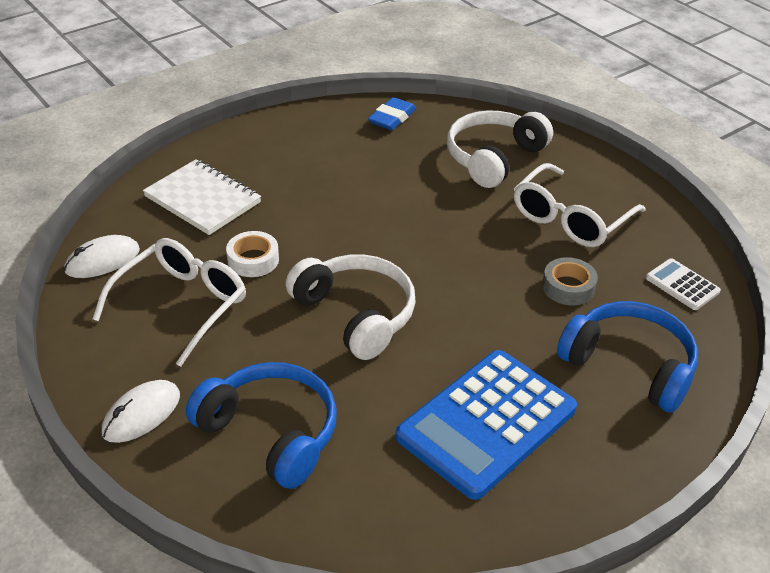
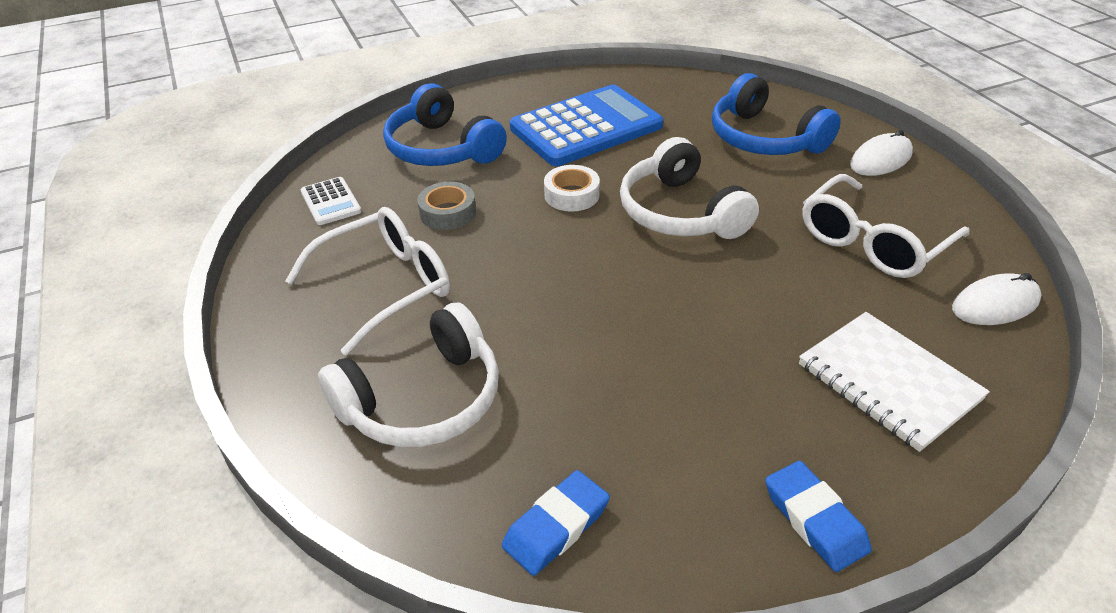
camera: 165 degrees left, 0 degrees up
white tape [226,231,279,277] -> white tape moved to [544,165,600,212]
none -> blue eraser [765,461,872,572]

